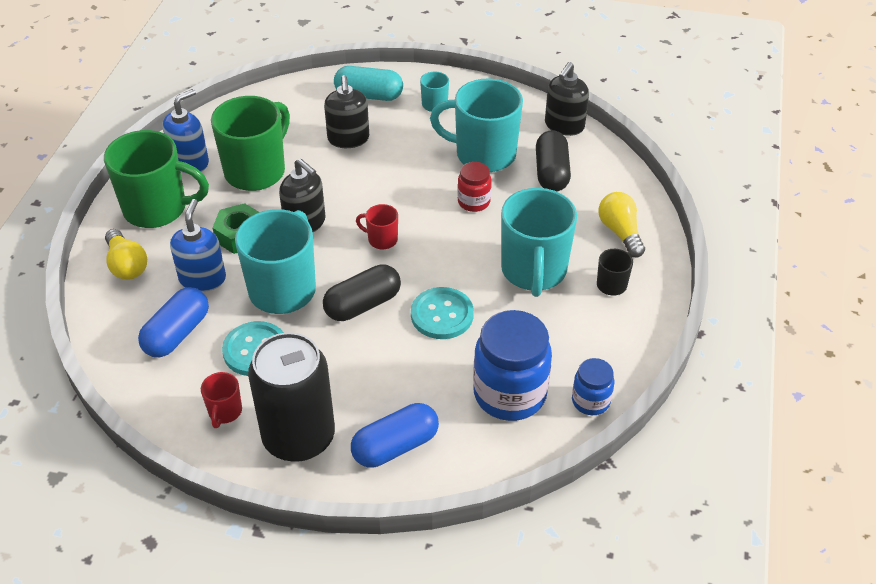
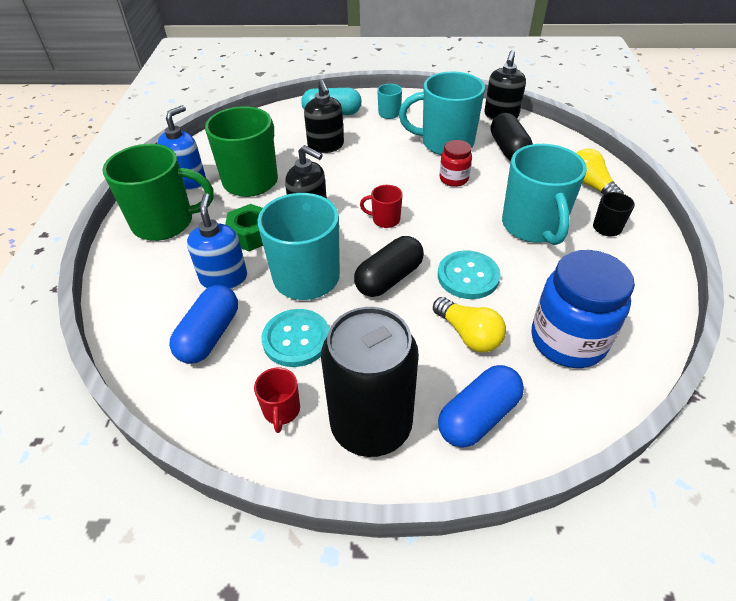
camera: 10 degrees left, 0 degrees up
yellow light bulb [105,229,147,280] -> yellow light bulb moved to [433,297,506,353]
blue jar [572,358,614,415] -> none

